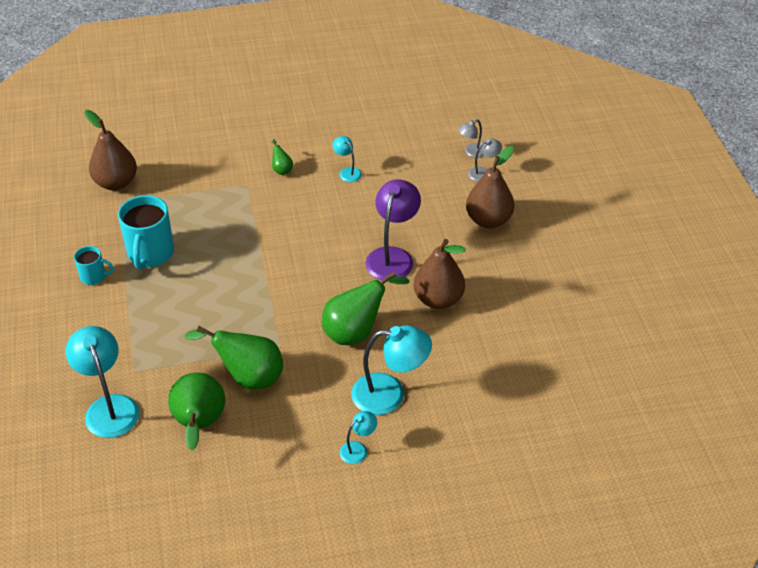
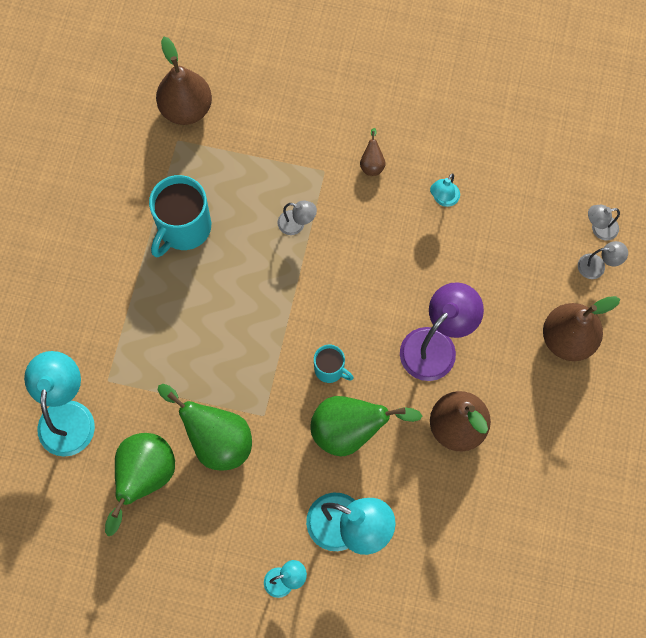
camera: 25 degrees right, 25 degrees up
turquoise mug [74,246,114,285] -> turquoise mug moved to [314,345,354,383]
green pear [271,139,293,175] -> brown pear [360,128,385,176]
turquoise lamp [332,136,362,182] -> turquoise lamp turned 135 degrees counterclockwise [430,173,460,207]
none -> grey lamp [277,201,317,235]

